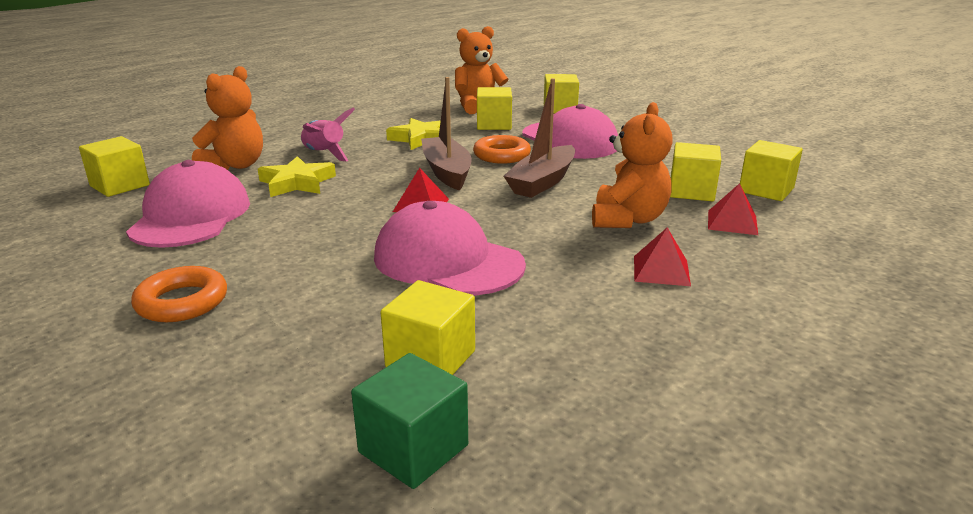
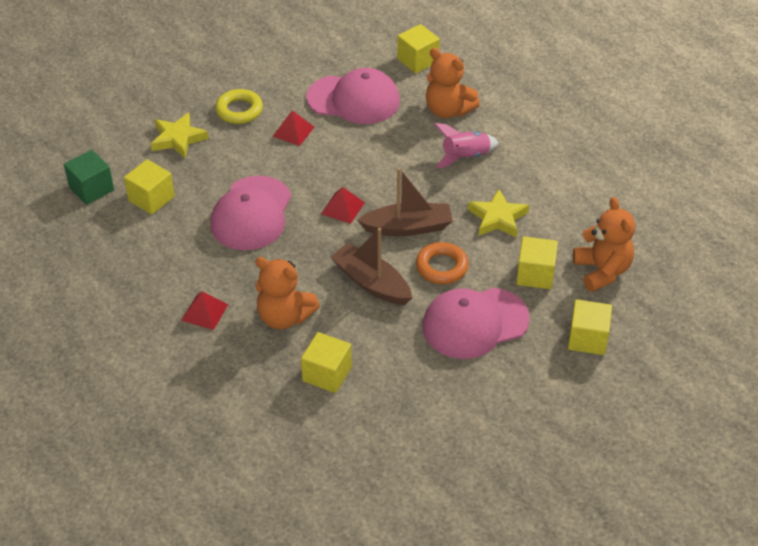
camera: 100 degrees right, 20 degrees up
orange ring [131,266,227,322] -> yellow ring [215,89,263,124]
yellow star [258,156,336,197] -> yellow star moved to [151,112,209,158]
pink cap [374,201,526,295] -> pink cap turned 150 degrees clockwise [210,176,292,250]
red pyramid [708,183,758,235] -> red pyramid moved to [272,111,314,146]
yellow cube [740,140,803,201] -> none

